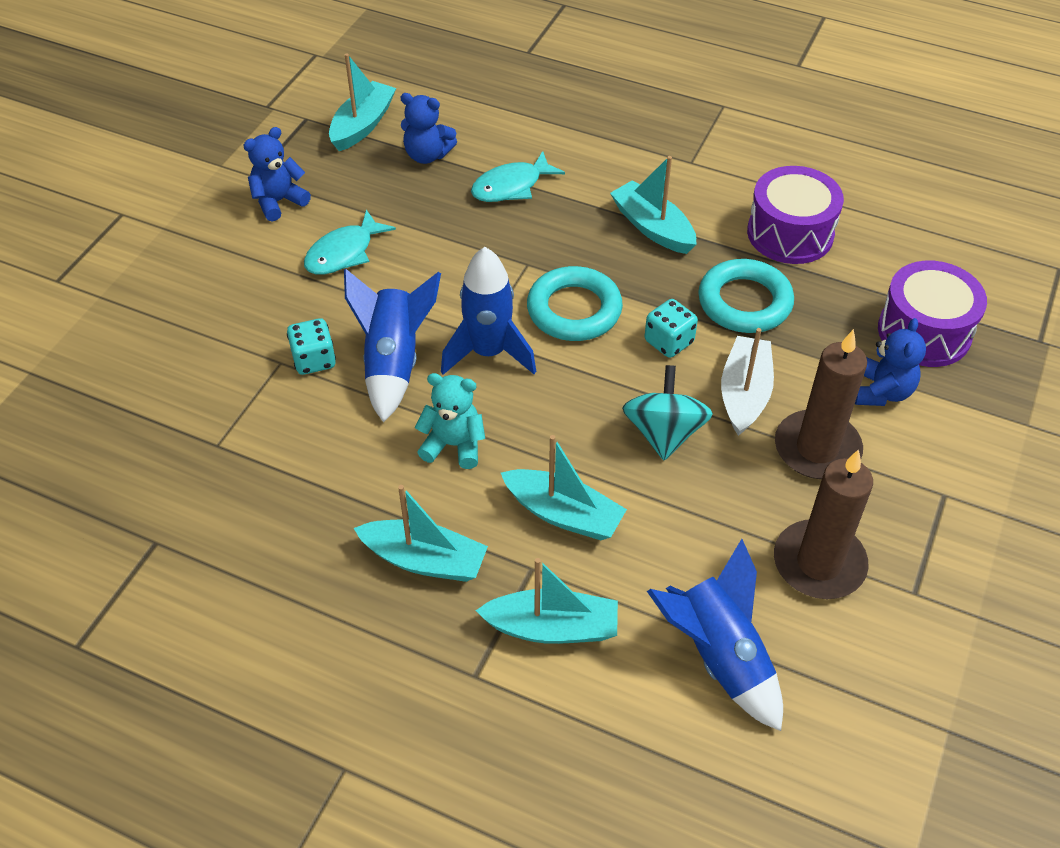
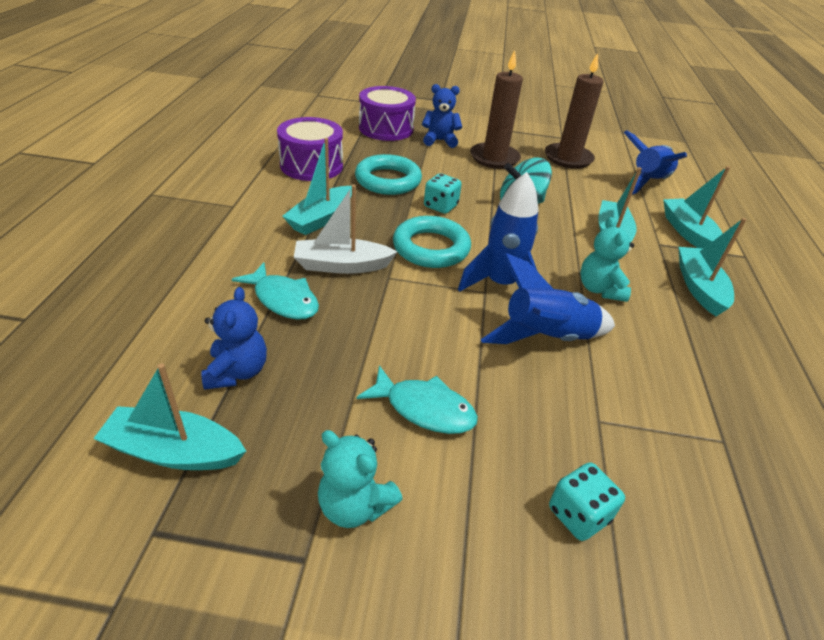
camera: 110 degrees left, 10 degrees down
blue teddy bear [243,127,311,222] -> turquoise teddy bear [318,430,403,528]
turquoise dice [287,318,336,375] -> turquoise dice moved to [549,462,625,541]
white boat [721,328,774,436] -> white boat moved to [294,185,397,274]

